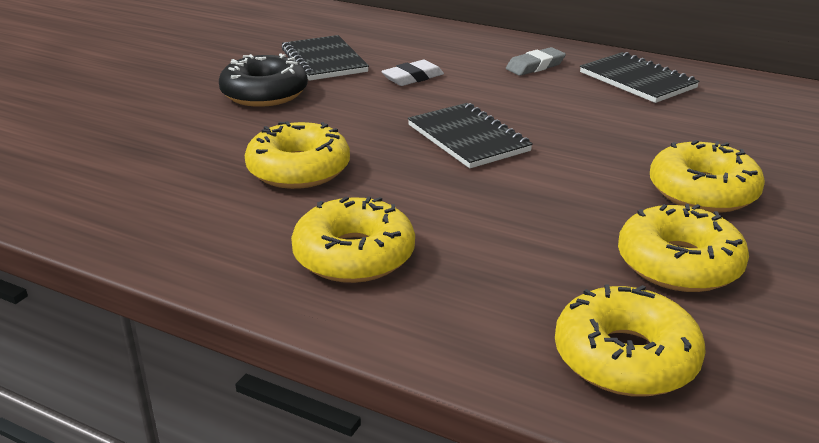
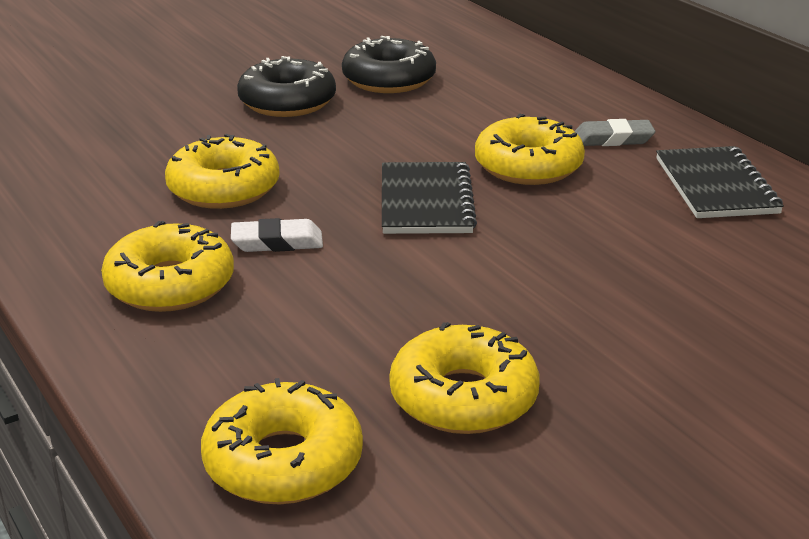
camera: 30 degrees right, 0 degrees up
black notebook [282,35,369,81] -> black donut [342,36,436,93]
white eraser [381,60,444,86] -> white eraser moved to [231,218,323,252]
yellow donut [650,140,765,213] -> yellow donut moved to [475,114,585,185]

